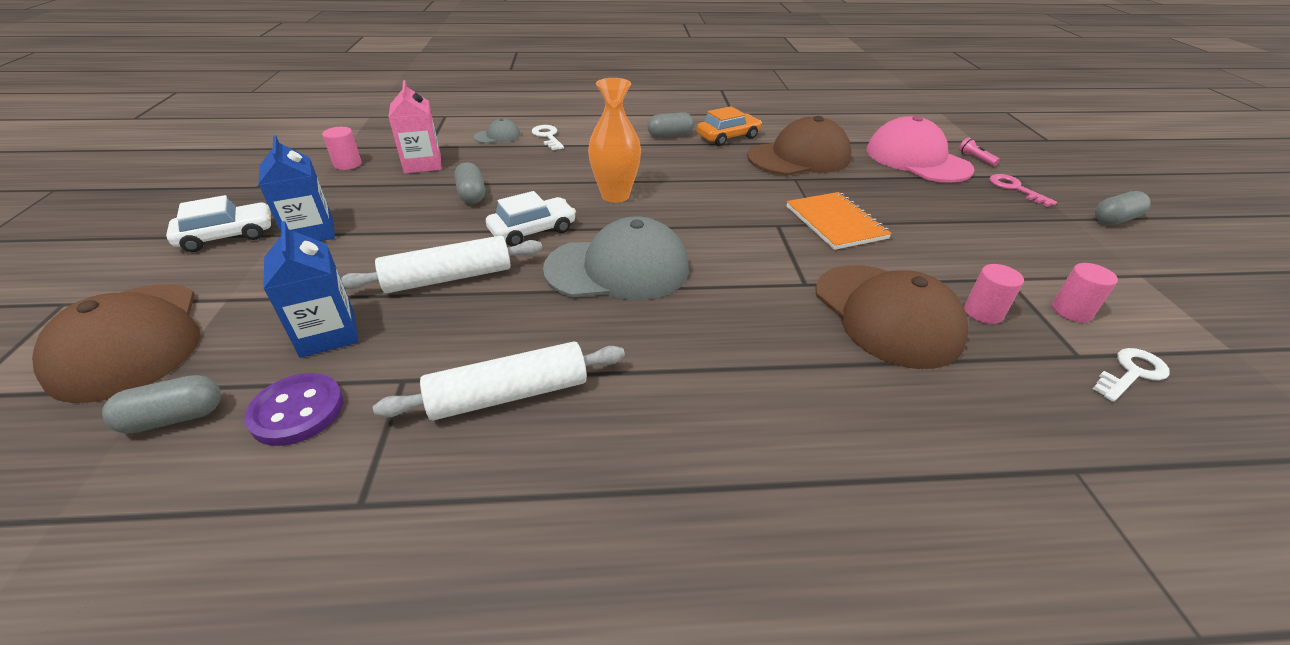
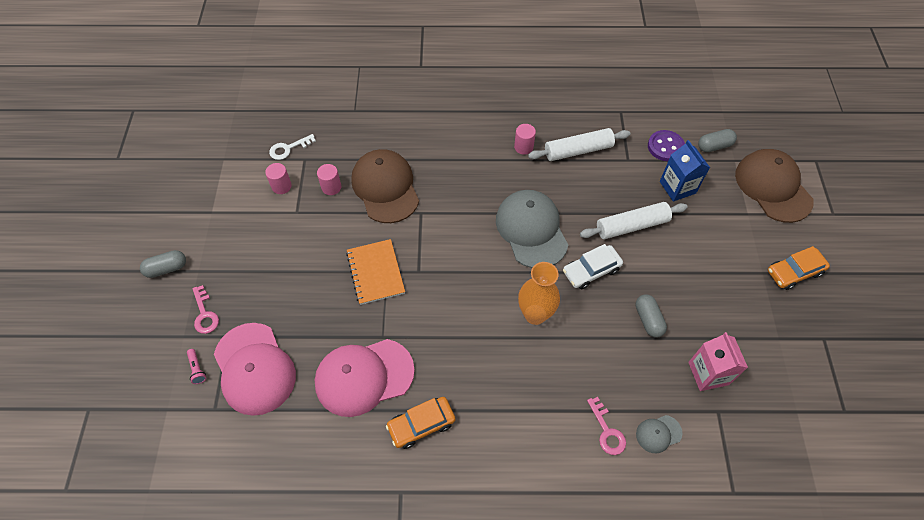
camera: 175 degrees left, 20 degrees up
white car [166,195,271,252] -> orange car [768,246,830,290]
blue carton [258,135,335,241] -> none
pink cylinder [322,127,362,170] -> pink cylinder moved to [514,124,536,155]
white key [532,125,564,150] -> pink key [587,397,626,455]
grey cap [543,216,689,300] -> grey cap turned 75 degrees clockwise [496,190,568,268]
grey capsule [647,112,694,138] -> none
brown cap [747,116,851,176] -> pink cap [315,339,415,417]

